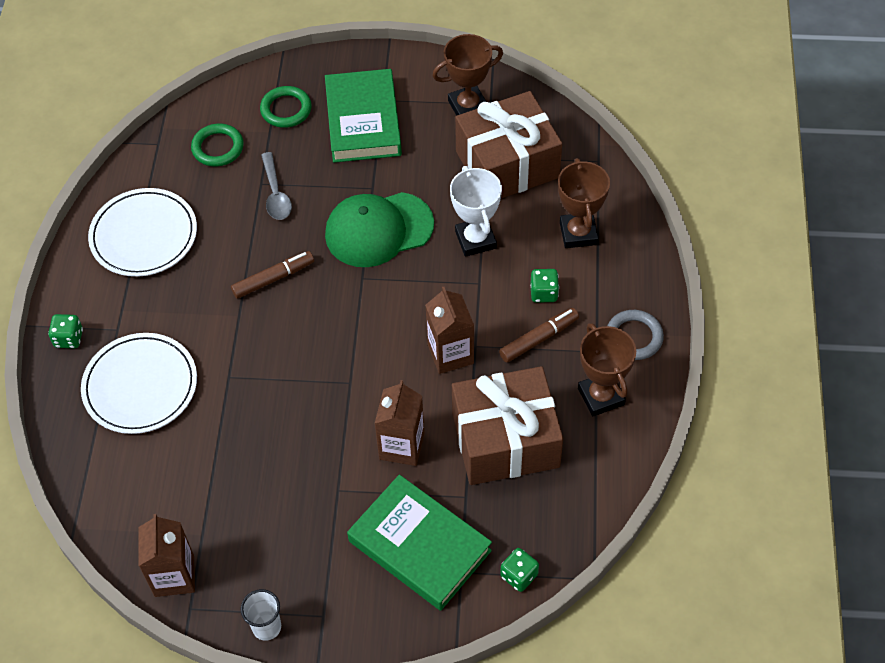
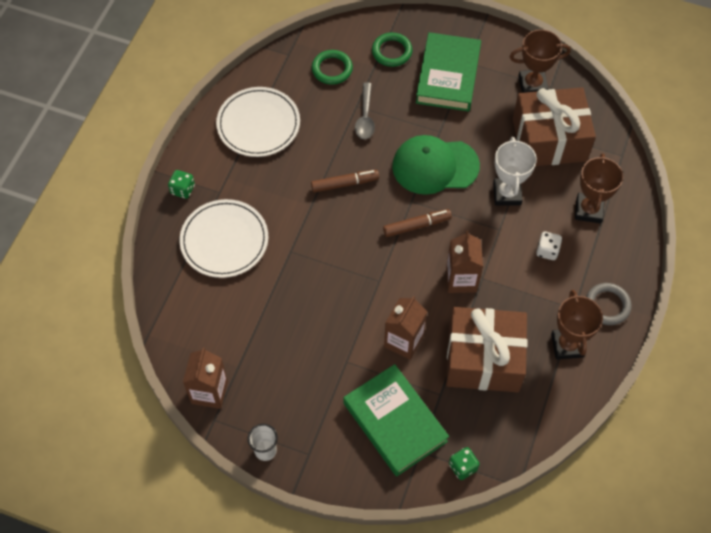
camera: 15 degrees right, 5 degrees up
brown marker [499,308,579,363] -> brown marker moved to [383,209,452,237]
green dice [531,269,559,303] -> white dice [536,232,562,260]

